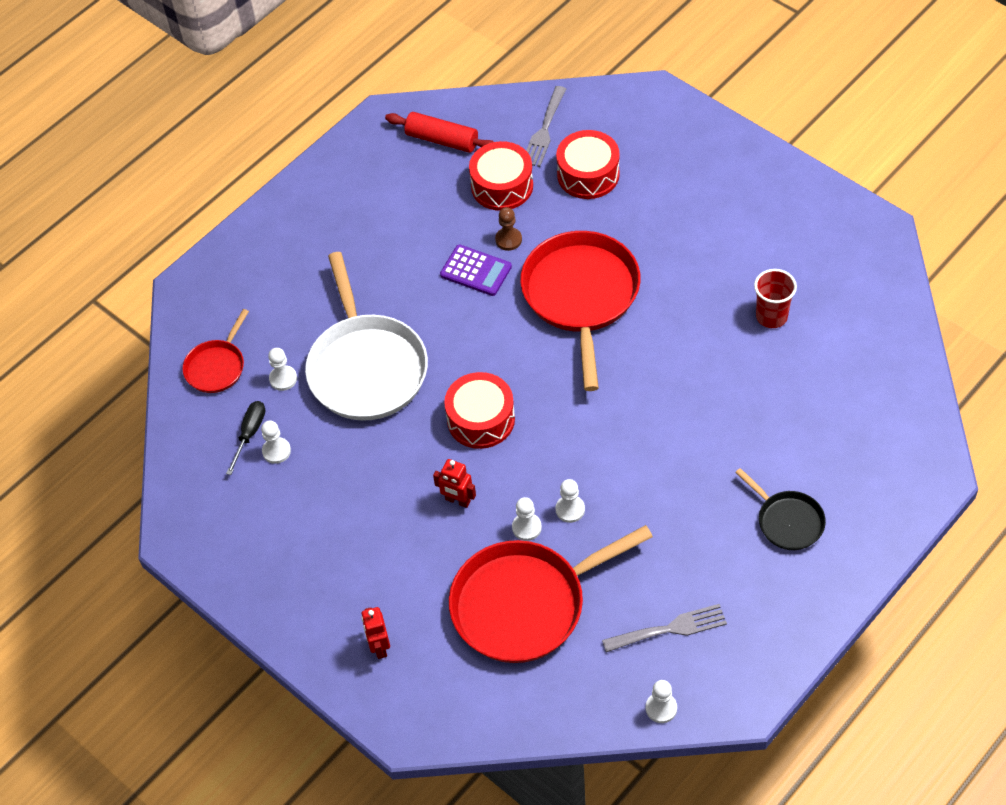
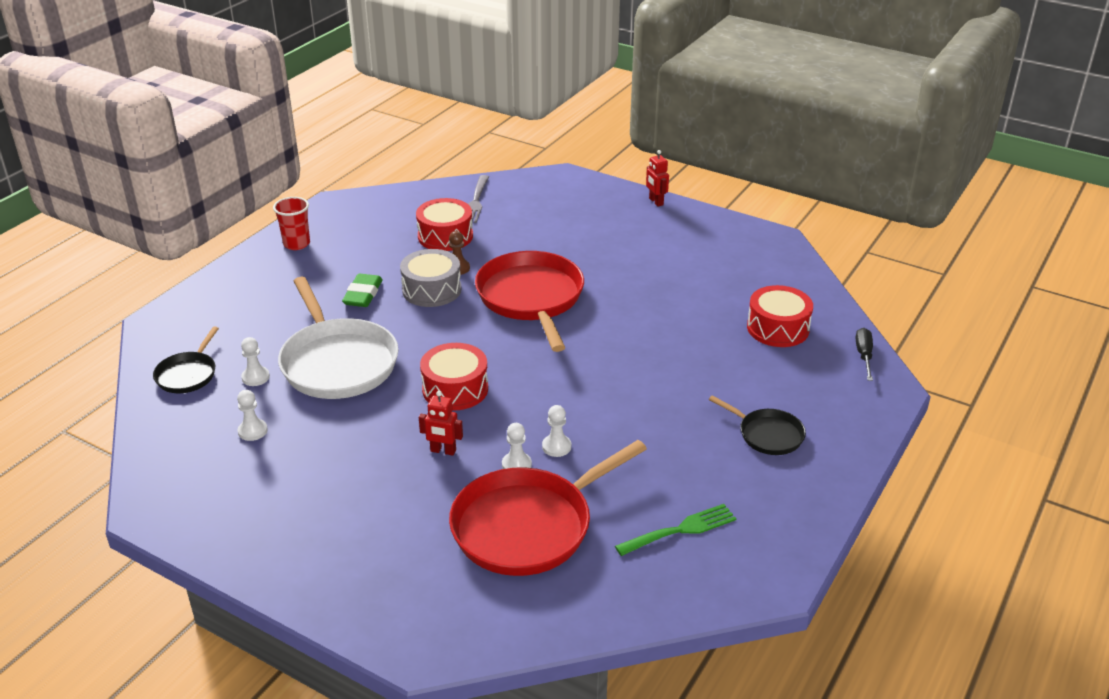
camera: 15 degrees left, 20 degrees down
red pan [183,309,249,393] -> black pan [153,326,219,393]
black screwdriver [226,401,265,475] -> black screwdriver moved to [856,328,873,381]
red robot [361,607,390,659] -> red robot moved to [646,150,669,207]
red rolling pin [385,112,494,153] -> none
purple calculator [440,245,512,296] -> grey drum [400,249,461,307]
red drum [556,130,620,199] -> red drum moved to [747,285,813,347]
grey fork [602,604,727,652] -> green fork [615,504,737,556]
white pawn [646,680,677,723] -> none
red cup [754,269,797,328] -> red cup moved to [273,197,310,250]
none -> green eraser [342,274,383,307]

